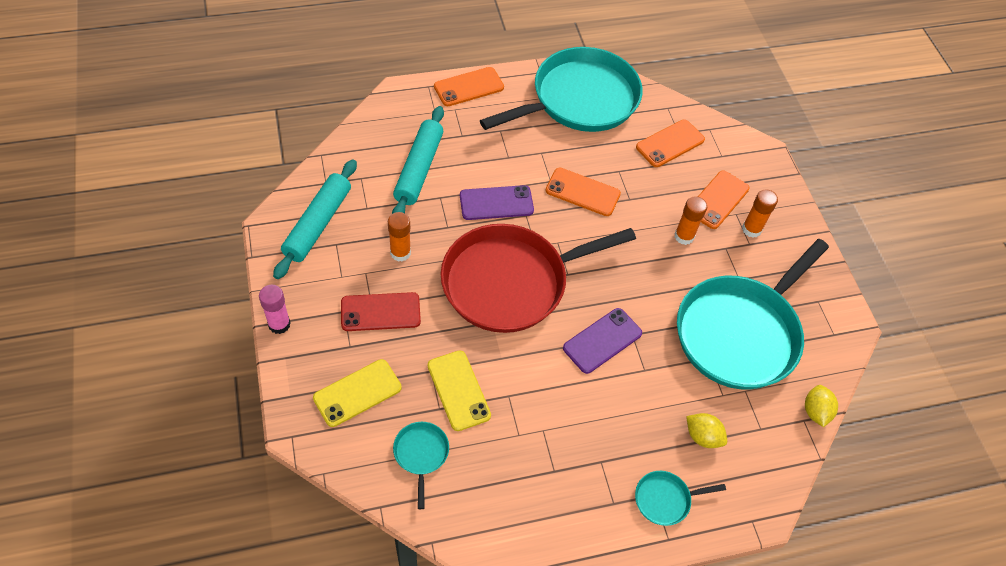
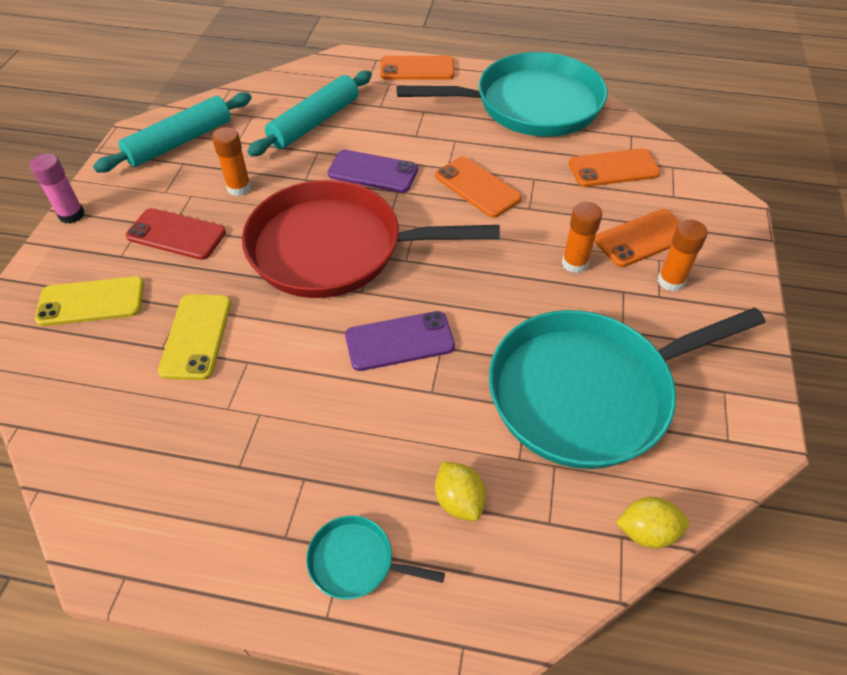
camera: 30 degrees right, 5 degrees down
turquoise pan [393,422,449,509] -> none
yellow lemon [805,385,838,427] -> yellow lemon turned 60 degrees clockwise [616,497,689,549]

